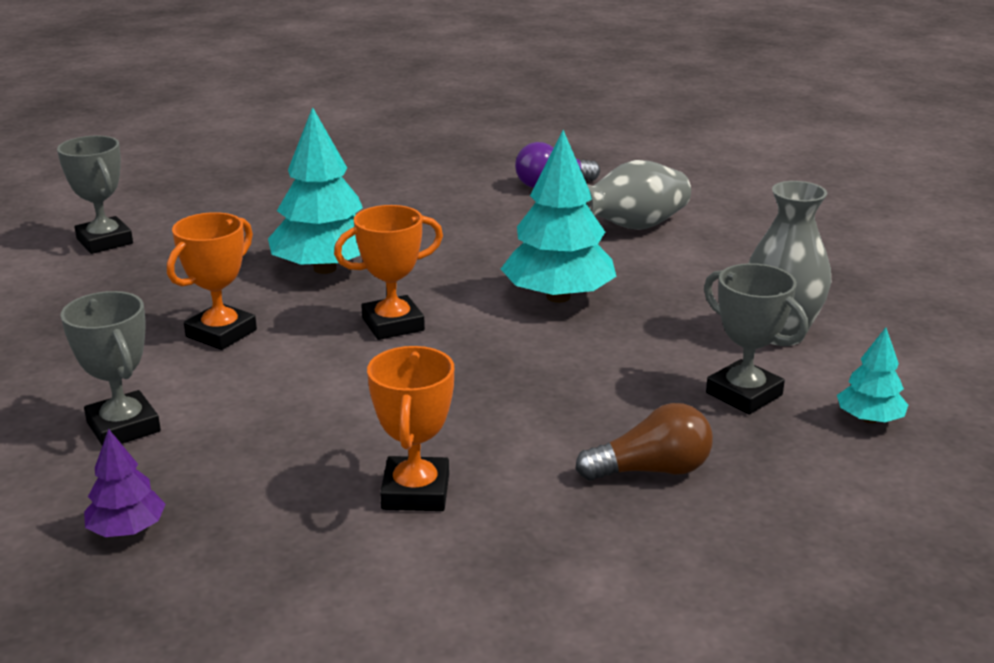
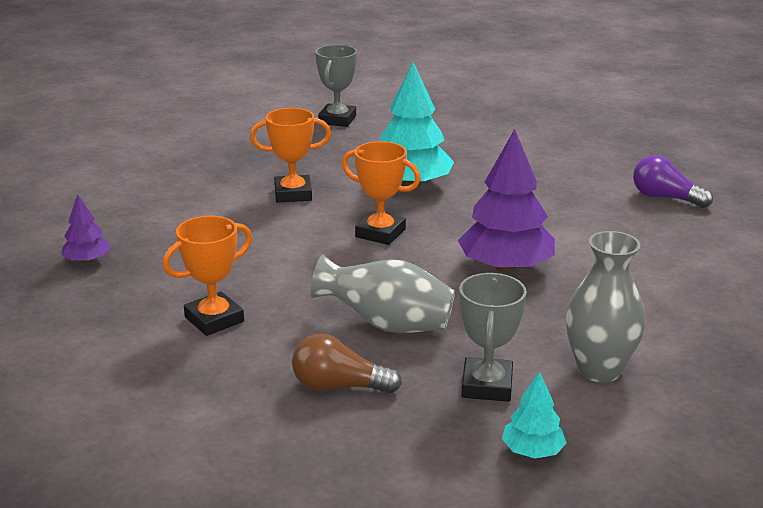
camera: 50 degrees right, 0 degrees up
grey trophy [61,291,161,446] -> none
turquoise tree [501,130,617,303] -> purple tree [458,129,555,273]
brown light bulb [576,403,713,481] -> brown light bulb turned 150 degrees clockwise [292,334,402,394]
grey vase [586,160,691,230] -> grey vase moved to [310,255,455,333]

